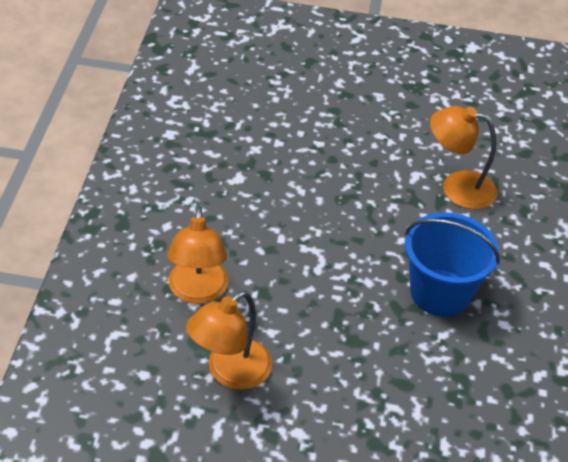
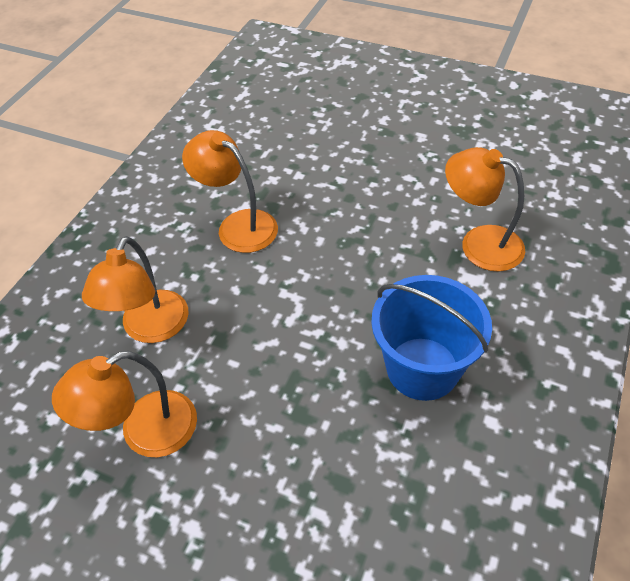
camera: 20 degrees right, 5 degrees up
none -> orange lamp [182,130,278,253]

